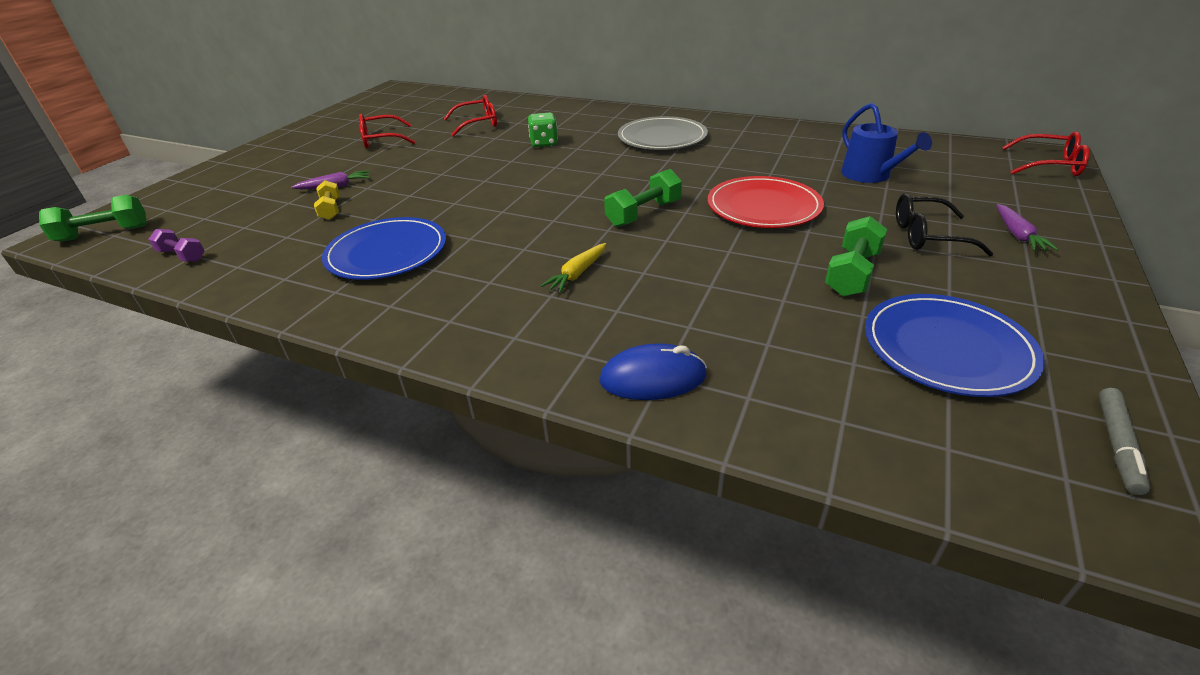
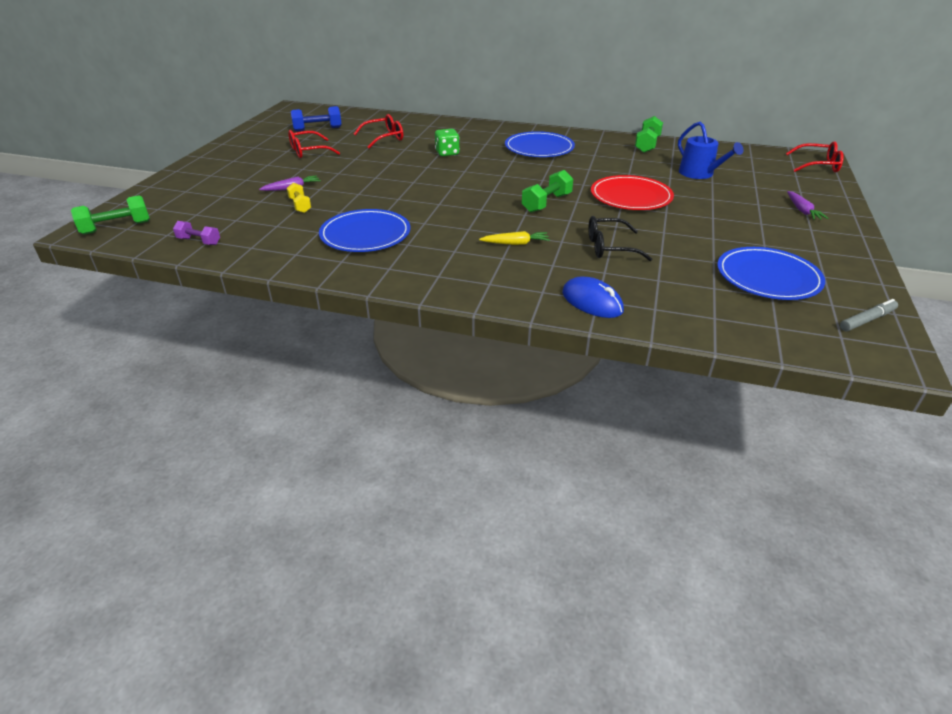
camera: 10 degrees left, 0 degrees up
yellow carrot [541,243,606,293] -> yellow carrot turned 120 degrees counterclockwise [479,231,550,245]
blue mouse [599,343,707,400] -> blue mouse turned 60 degrees clockwise [562,276,624,318]
grey plate [618,116,708,150] -> blue plate [505,131,575,157]
green dumbbell [825,216,887,296] -> green dumbbell moved to [635,116,663,153]
black glasses [896,193,994,256] -> black glasses moved to [588,216,652,261]
grey marker [1099,388,1150,495] -> grey marker turned 135 degrees counterclockwise [840,299,898,331]
none -> blue dumbbell [291,106,342,131]

